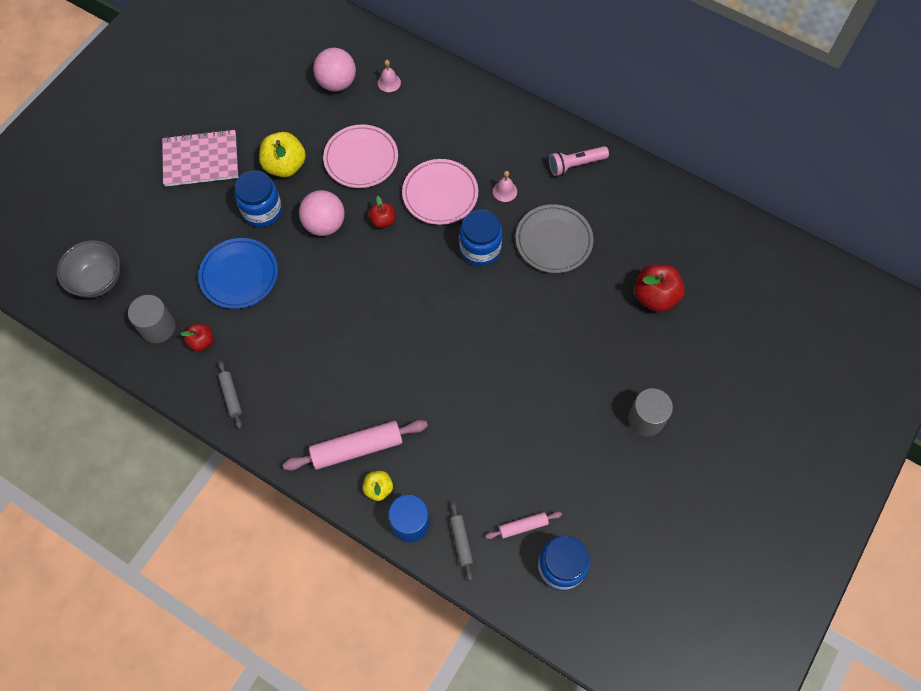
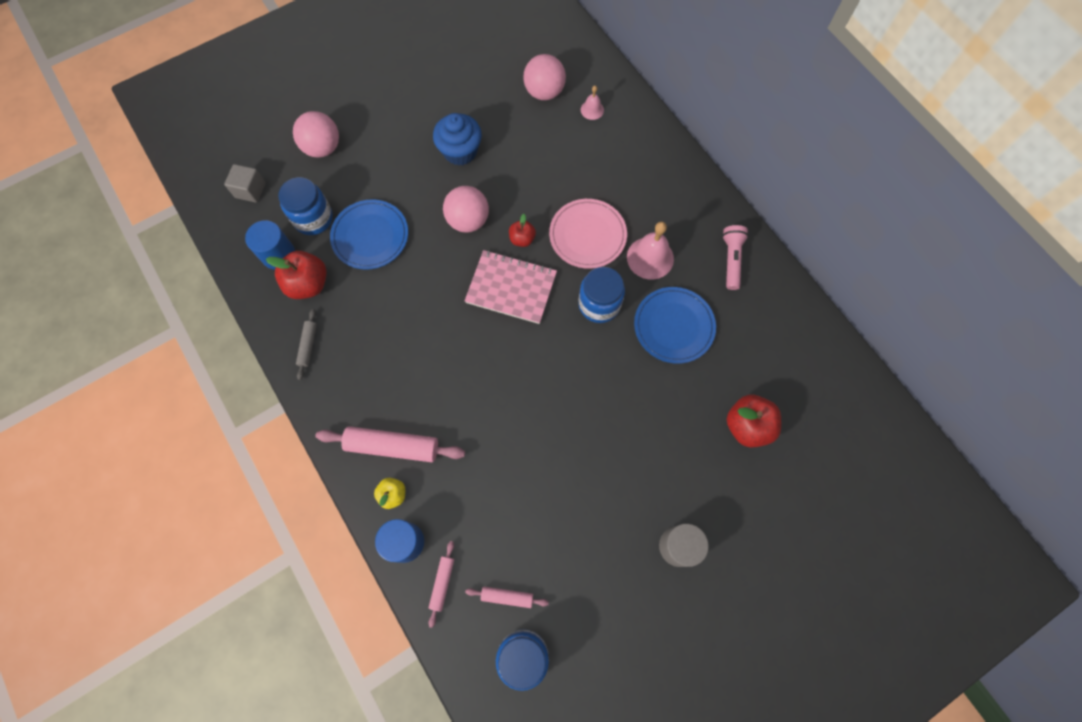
camera: 25 degrees right, 5 degrees up
grey bowl [57,240,120,298] -> grey cube [224,164,266,203]
grey cylinder [128,295,176,343] -> blue cylinder [245,220,295,270]
pink notebook [162,129,238,187] -> pink notebook moved to [465,250,557,324]
red apple [181,324,213,351] -> red apple [266,251,327,299], size x1.75
blue jar [235,170,282,227] -> blue jar moved to [278,177,333,235]
yellow apple [259,132,306,177] -> blue cupcake [433,113,482,166]
pink plate [323,124,398,188] -> none
grey rolling pin [450,501,473,581] -> pink rolling pin [429,541,454,628]
pink bell [493,171,517,202] -> pink bell [627,222,674,279], size x1.85
grey plate [516,204,594,273] -> blue plate [634,287,716,364]
pink flashlight [549,146,609,176] -> pink flashlight turned 90 degrees clockwise [722,225,749,290]
none -> pink ball [293,111,339,158]

